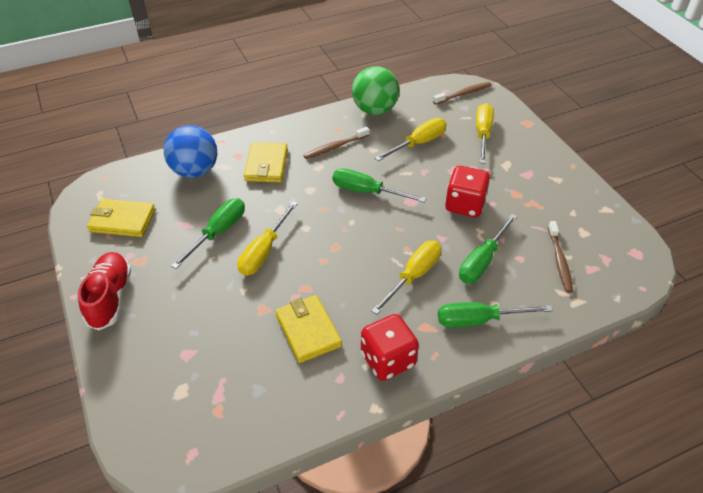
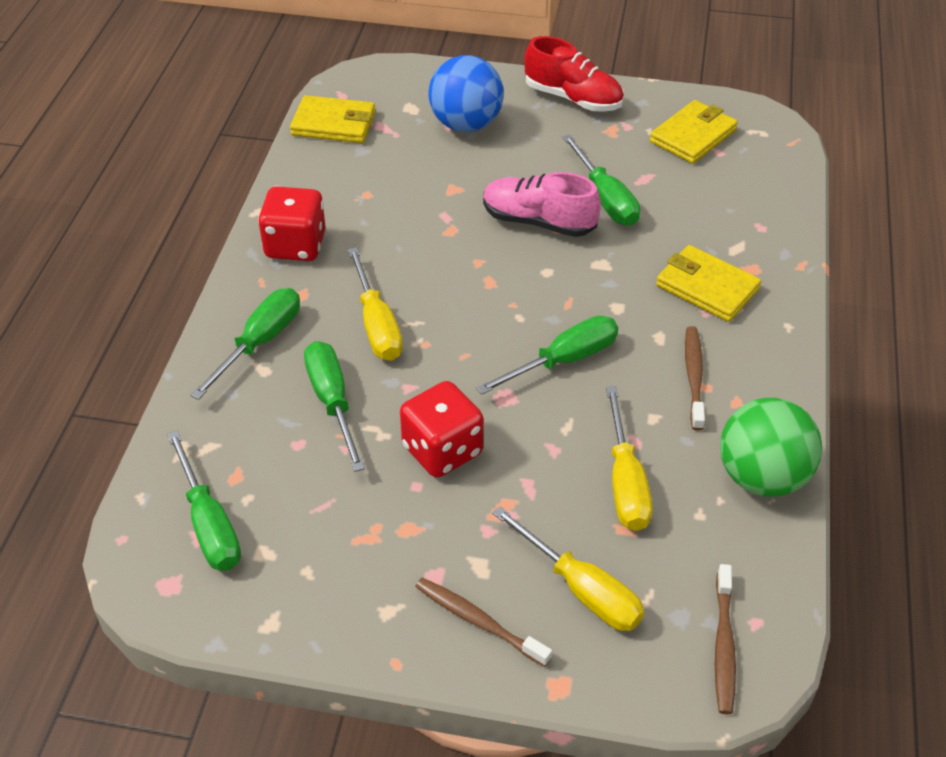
camera: 125 degrees right, 0 degrees up
blue ball [164,125,217,178] -> blue ball moved to [429,55,504,132]
yellow screwdriver [237,201,298,275] -> pink shoe [483,172,601,237]
yellow wallet [275,295,342,363] -> yellow wallet moved to [290,95,376,143]
brown toothbrush [548,221,573,293] -> brown toothbrush moved to [415,578,552,667]
none -> green screwdriver [167,431,241,571]

